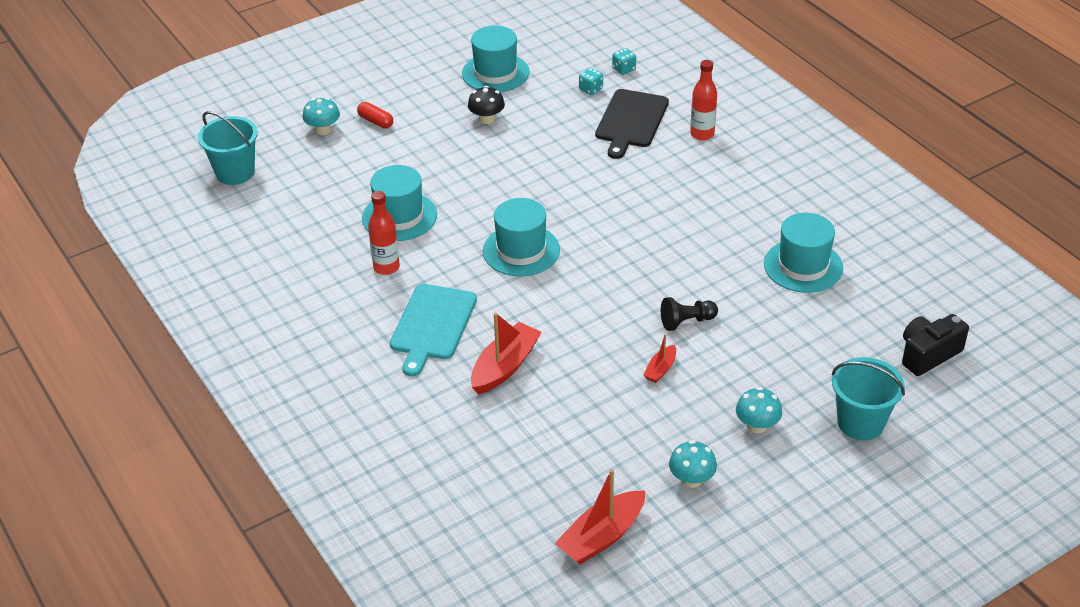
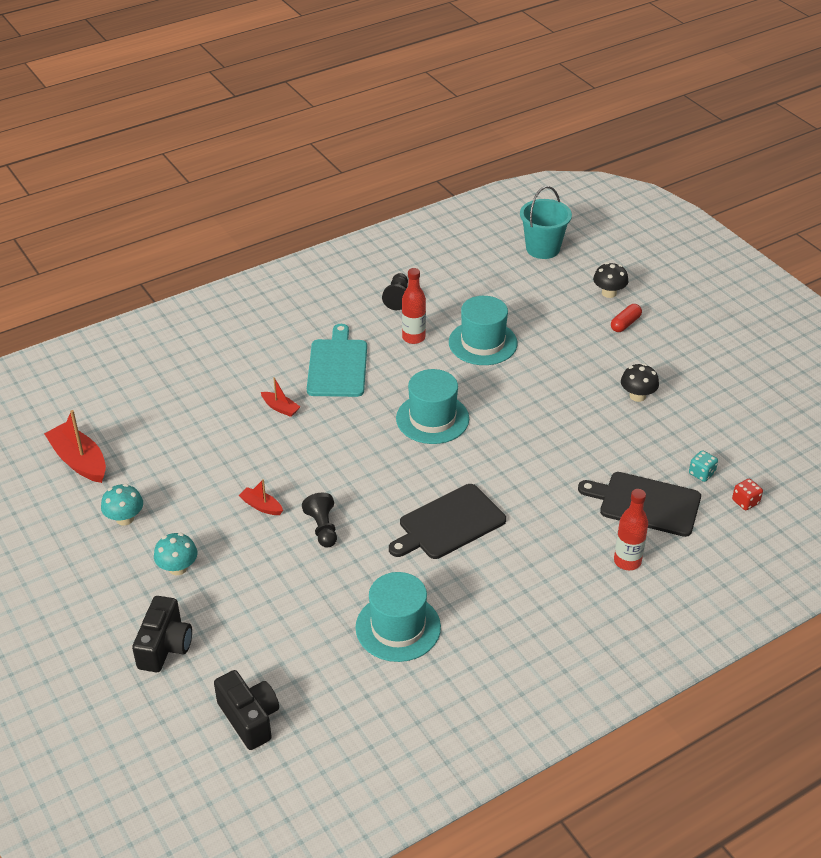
camera: 90 degrees right, 0 degrees up
turquoise mushroom [303,97,340,135] -> black mushroom [593,262,628,298]
turquoise cutting board [390,284,477,376] -> turquoise cutting board turned 75 degrees clockwise [307,324,367,397]
turquoise hat [462,26,529,92] -> none
red boat [471,312,542,394] -> red boat [261,377,300,417], size x0.53
turquoise dice [612,48,636,75] -> red dice [732,479,763,510]
turquoise bucket [832,357,905,440] -> black camera [132,596,192,672]
none -> black pawn [382,273,408,310]
none -> black cutting board [389,484,506,559]

